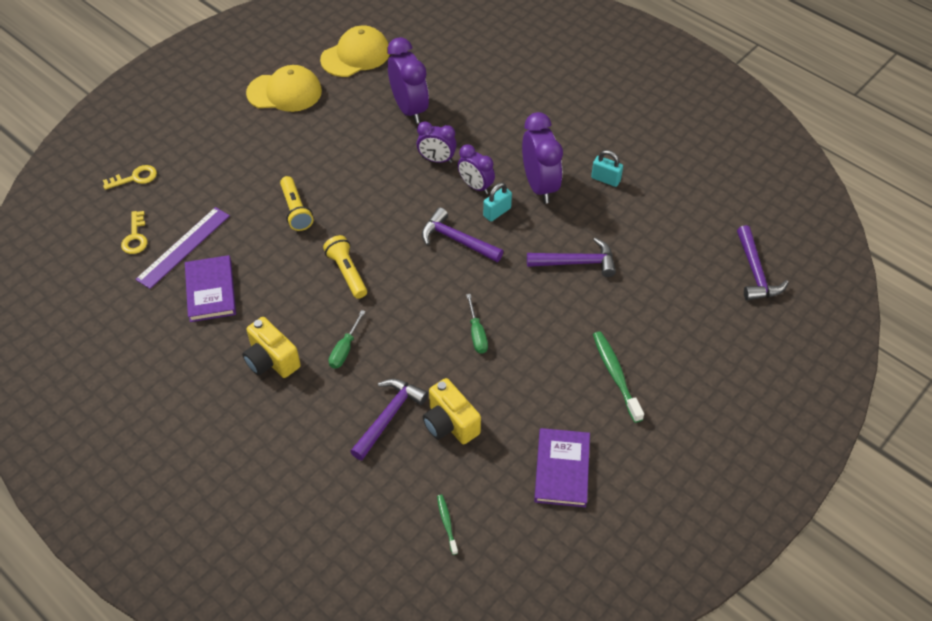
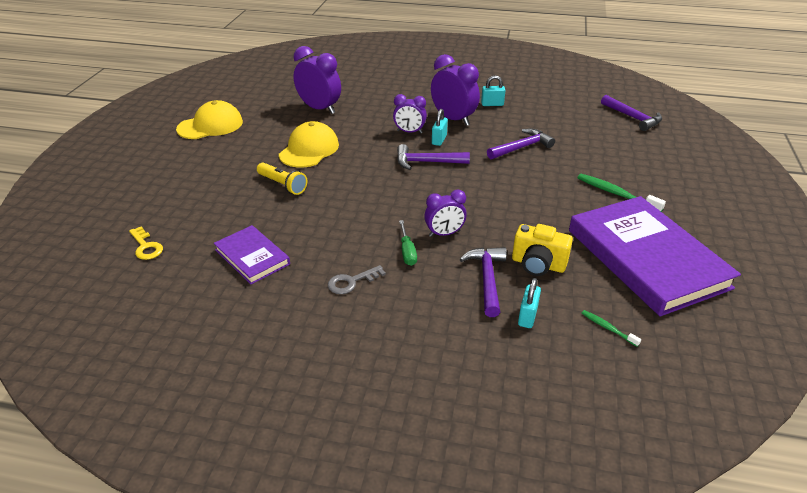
camera: 30 degrees left, 15 degrees down
yellow key [103,165,157,190] -> none
purple ruler [135,207,230,289] -> none
yellow camera [242,317,301,378] -> grey key [328,265,386,294]
yellow cap [320,26,390,77] -> yellow cap moved to [279,121,339,168]
yellow flashlight [323,235,367,299] -> none
purple clock [417,121,457,163] -> purple clock moved to [424,190,467,237]
green screwdriver [466,294,488,354] -> none
purple book [534,428,590,507] -> purple book [569,196,741,316], size x2.01
none -> turquoise padlock [518,278,541,328]

